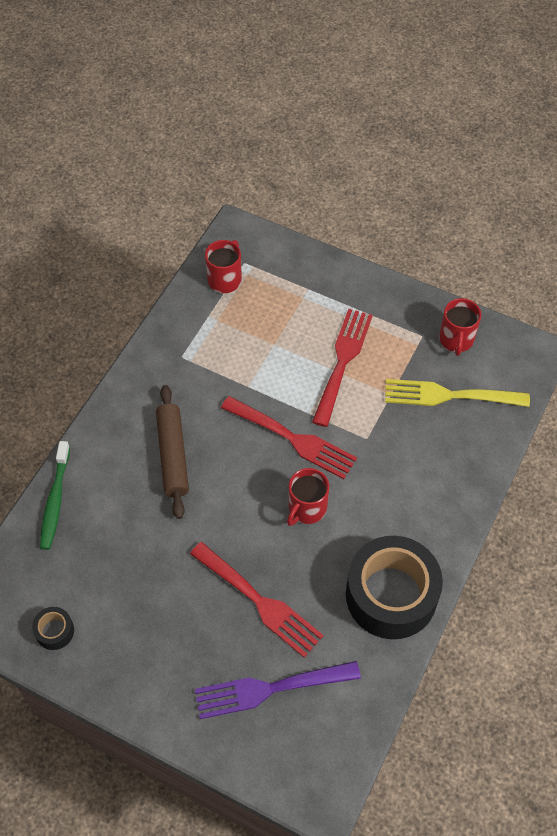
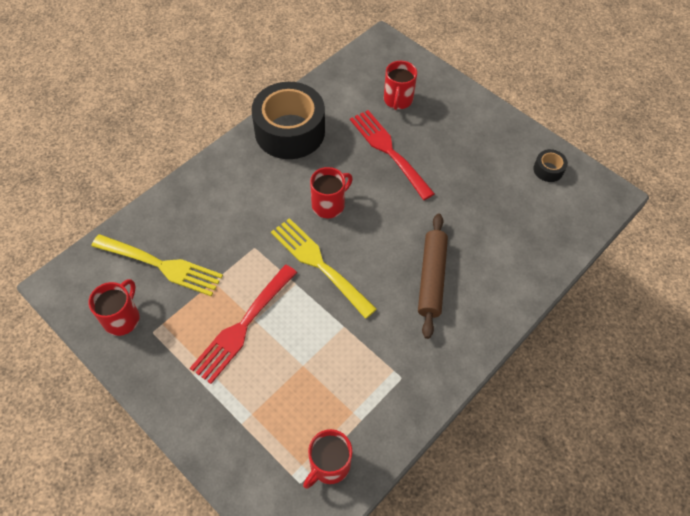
camera: 165 degrees left, 0 degrees up
green toothbrush [40,441,70,550] -> none
purple fork [195,661,361,719] -> red mug [384,61,417,110]
red fork [221,396,357,479] -> yellow fork [271,218,377,319]

